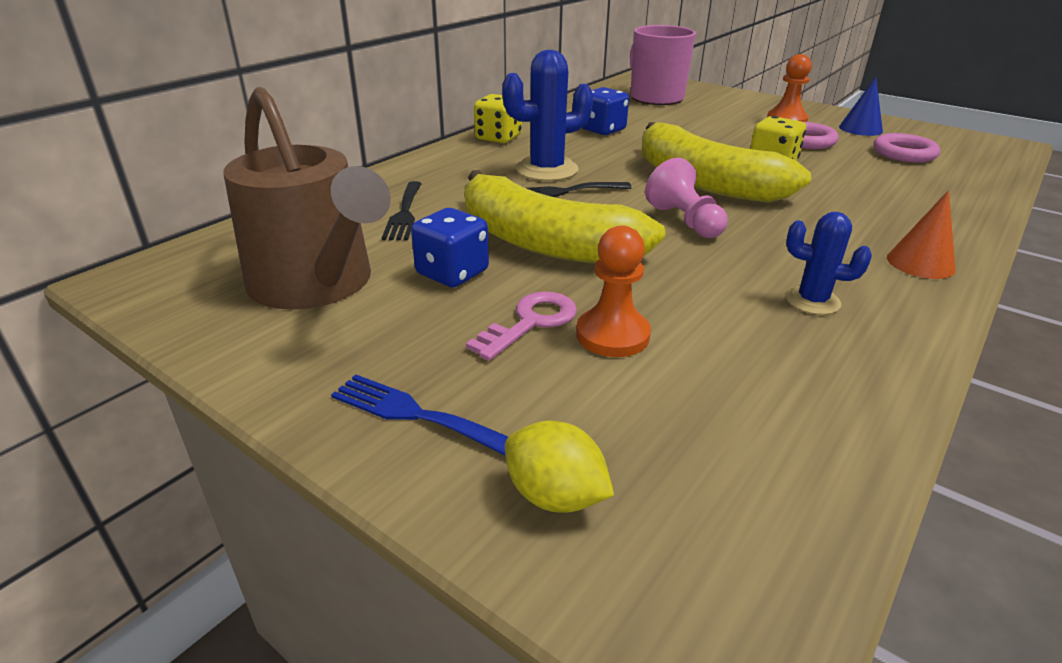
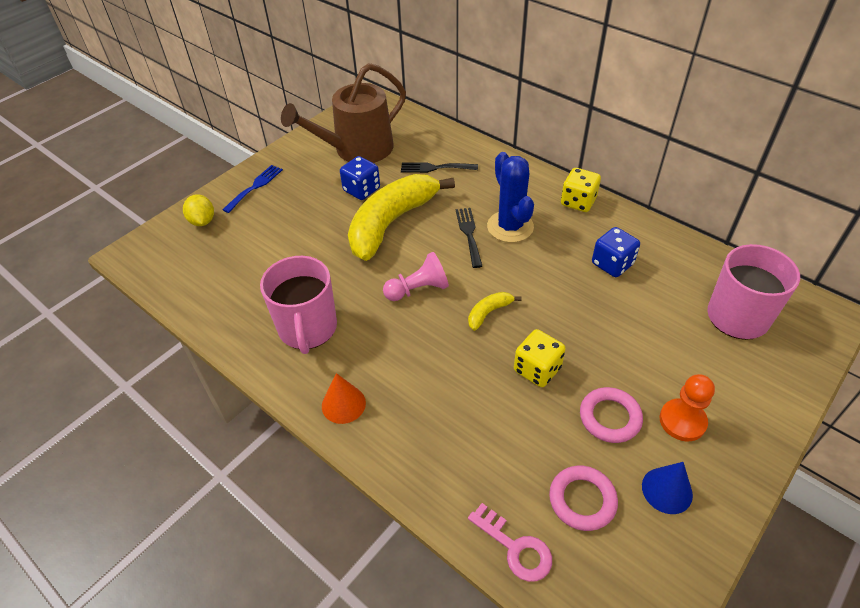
camera: 95 degrees right, 15 degrees up
pink key [466,292,577,361] -> pink key moved to [468,503,552,582]
yellow lemon [505,420,614,513] -> yellow lemon turned 60 degrees counterclockwise [183,194,214,226]
orange pawn [576,225,651,357] -> none
yellow banana [642,122,811,203] -> yellow banana [468,292,522,331], size x0.41
blue cactus [785,212,872,315] -> pink mug [260,256,337,354]

